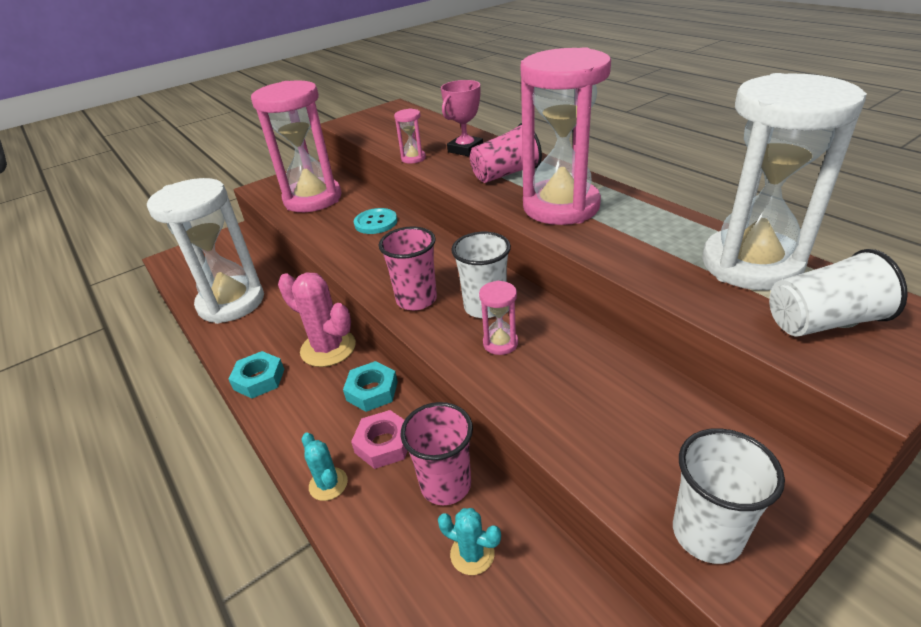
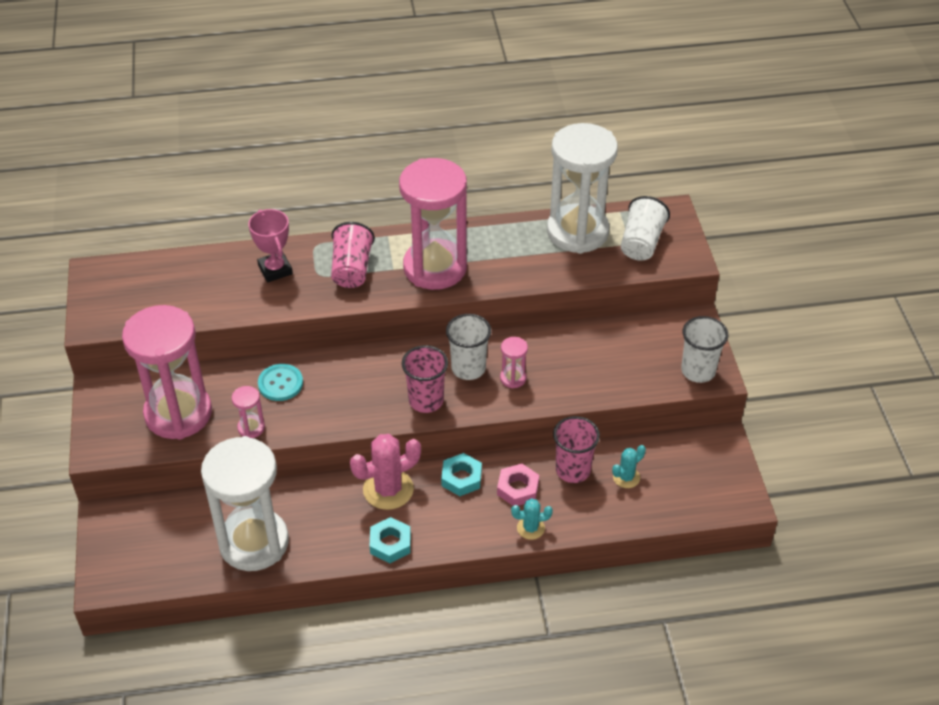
camera: 65 degrees left, 10 degrees up
pink hourglass [394,108,426,164] -> pink hourglass moved to [232,386,265,438]

